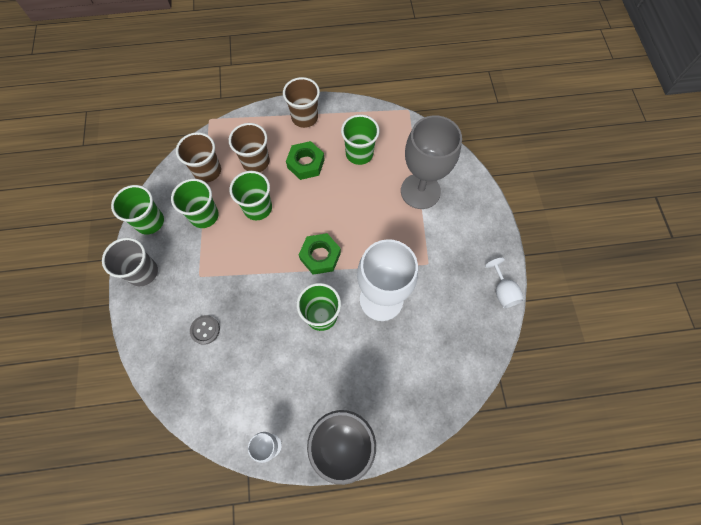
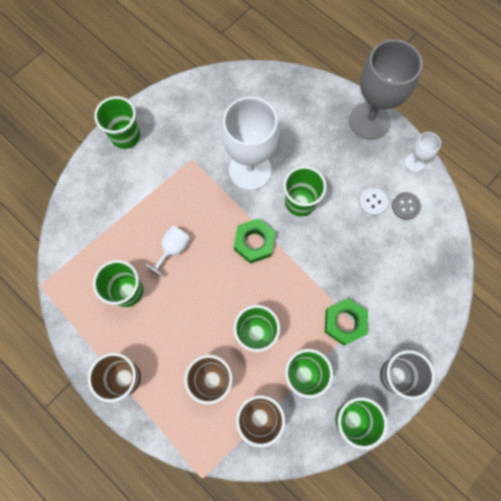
camera: 130 degrees left, 5 degrees up
grey button [190,315,220,345] -> grey button moved to [392,192,421,220]
green nut [286,141,325,180] -> green nut moved to [325,298,368,346]
grey goblet [401,115,462,209] -> none
white goblet [485,258,524,308] -> white goblet moved to [145,226,190,277]
none -> green cup [94,96,140,149]
none -> white button [359,188,388,215]

